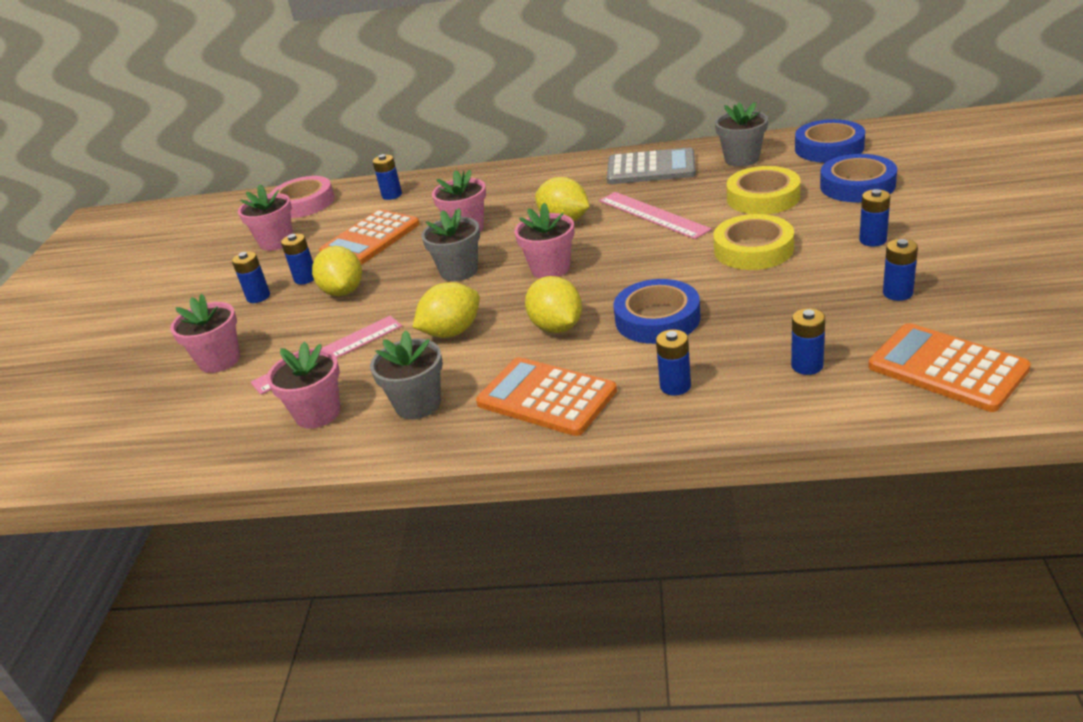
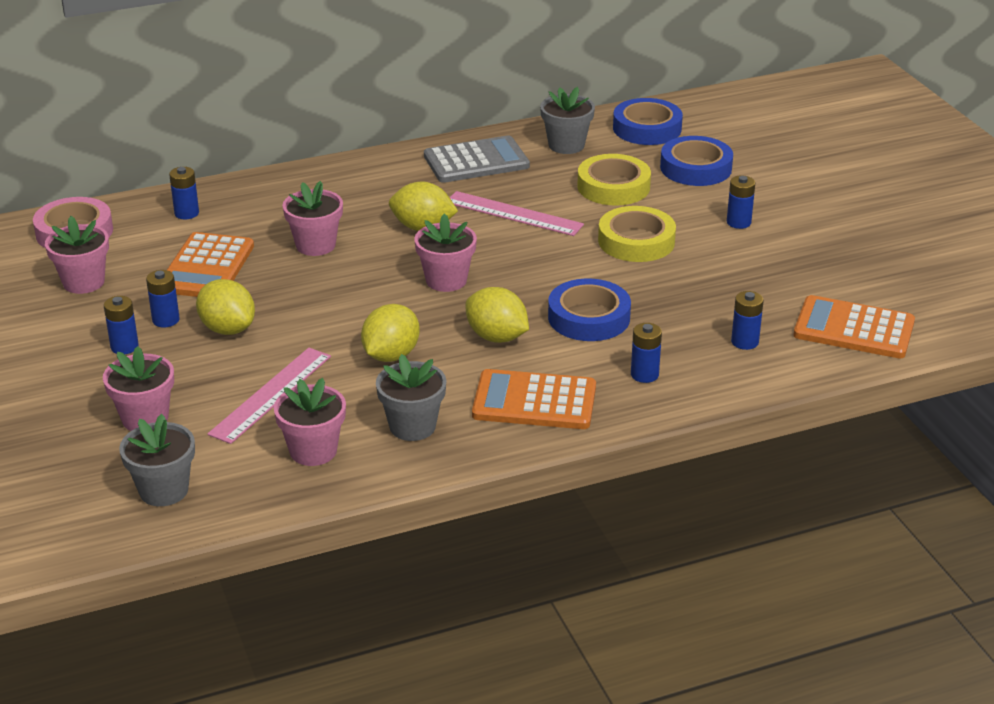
camera: 30 degrees left, 0 degrees up
grey flower pot [421,208,480,281] -> grey flower pot moved to [119,414,195,506]
blue battery [883,239,918,301] -> none

